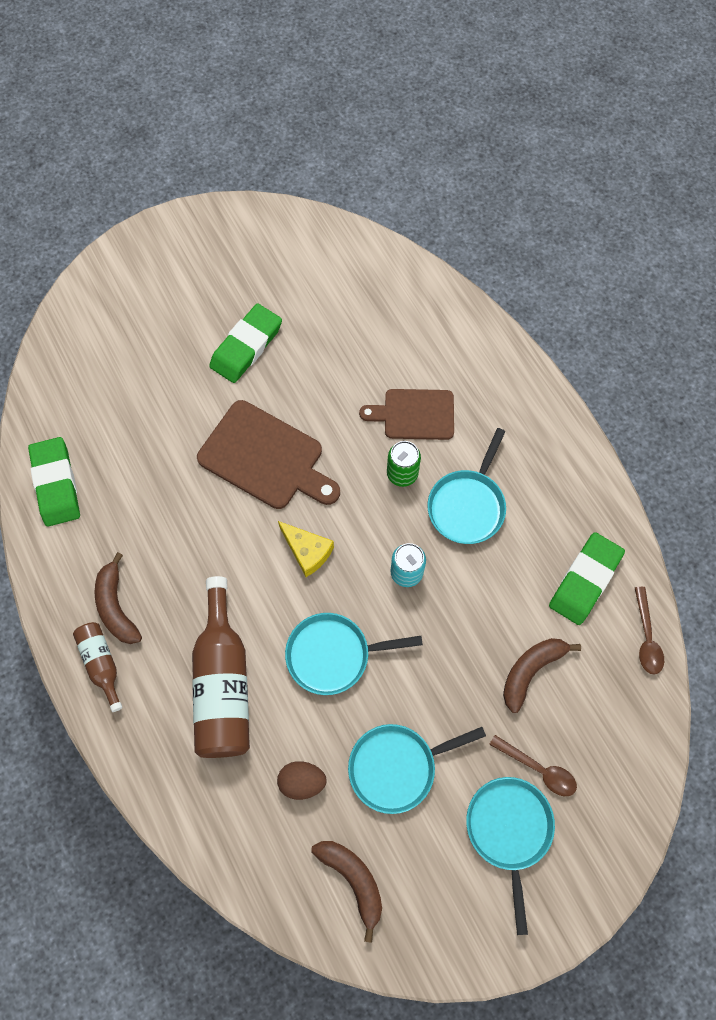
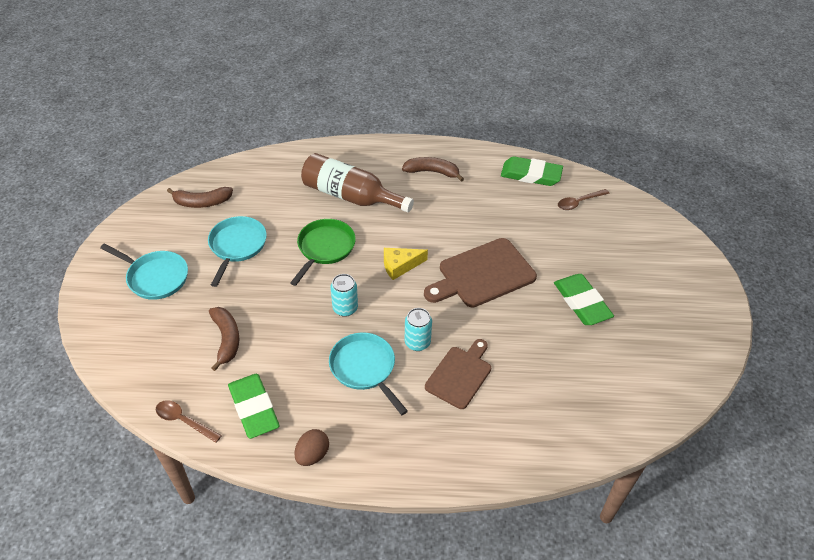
camera: 120 degrees right, 20 degrees down
brown bottle [73,622,123,712] -> none
brown egg [277,761,327,800] -> brown egg moved to [294,429,329,466]
turquoise pan [285,613,423,695] -> green pan [290,219,356,286]
green can [387,441,421,487] -> turquoise can [404,308,432,351]
brown spoon [489,735,577,796] -> brown spoon moved to [558,189,610,210]

